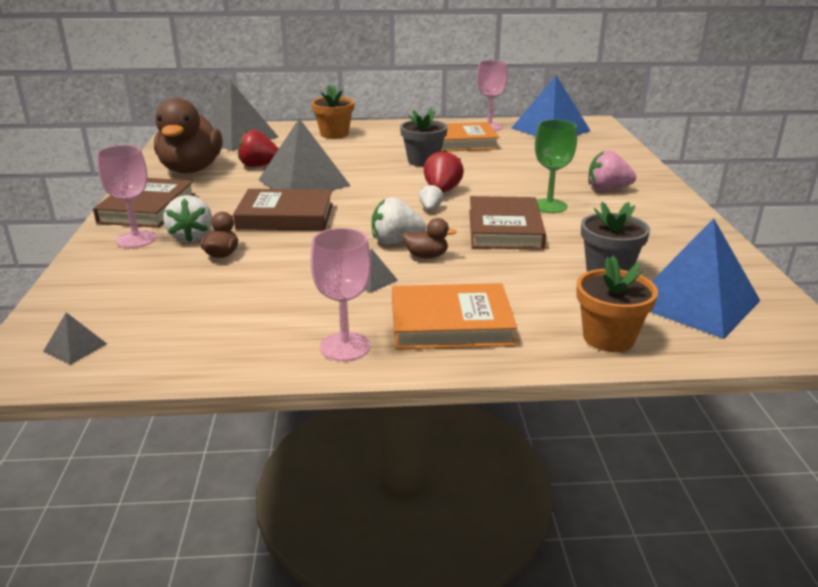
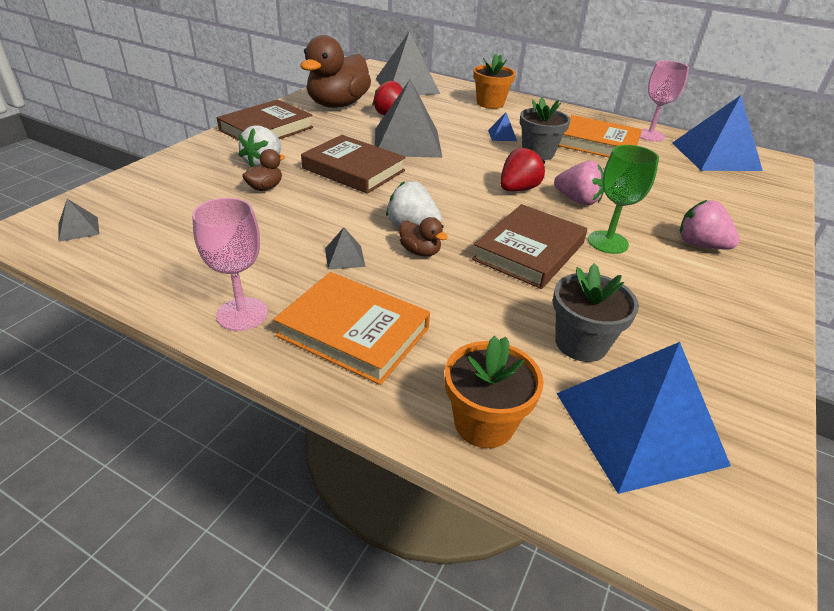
camera: 30 degrees right, 10 degrees up
pink goblet [96,145,157,248] -> none
white strawberry [419,184,443,210] -> none
none -> blue pyramid [488,112,517,141]
none -> pink strawberry [554,161,605,206]

